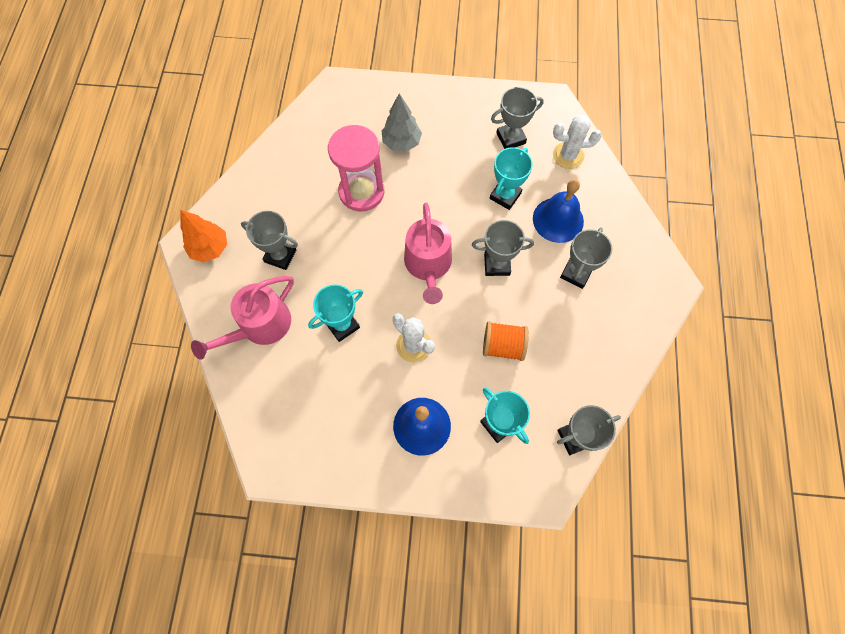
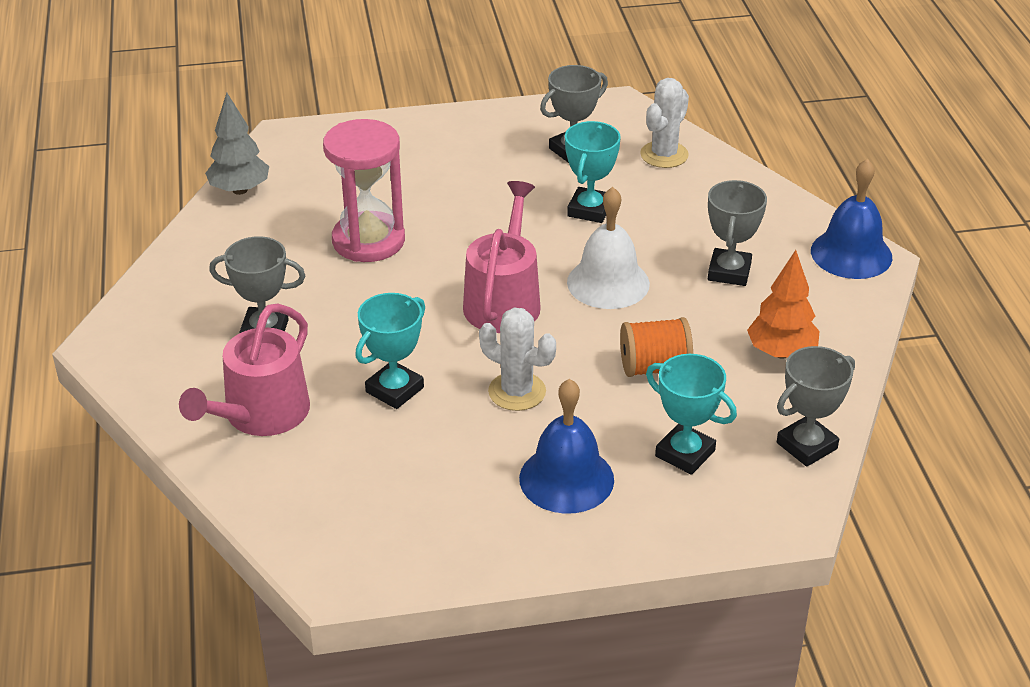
camera: 15 degrees left, 30 degrees down
orange tree [180,210,227,262] -> orange tree moved to [747,250,819,359]
grey tree [382,93,422,152] -> grey tree moved to [205,93,269,195]
pink watering can [404,202,452,304] -> pink watering can turned 150 degrees counterclockwise [463,181,541,333]
grey trophy [472,220,534,276] -> white bell [567,187,650,309]
blue bell [533,179,584,243] -> blue bell moved to [811,159,892,279]
white cactus [553,115,602,169] -> white cactus turned 45 degrees counterclockwise [640,78,689,168]

